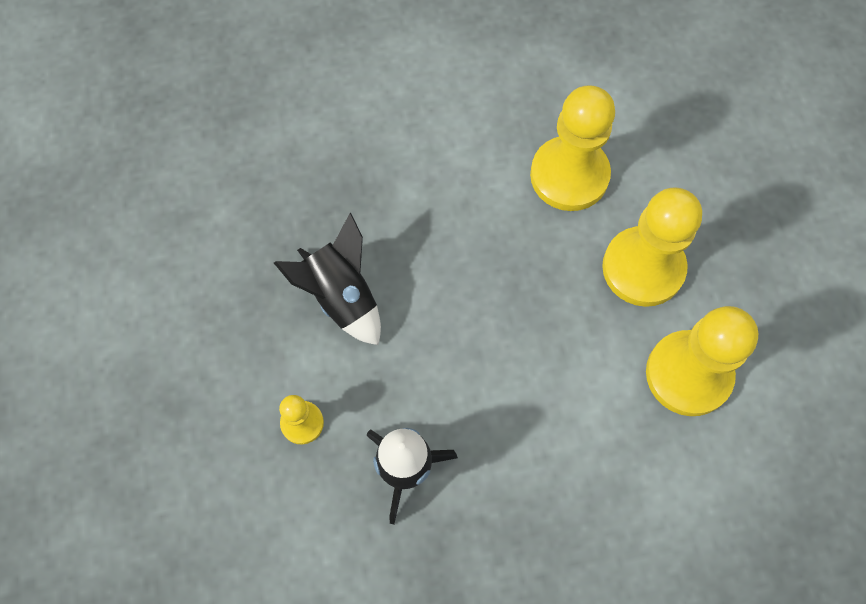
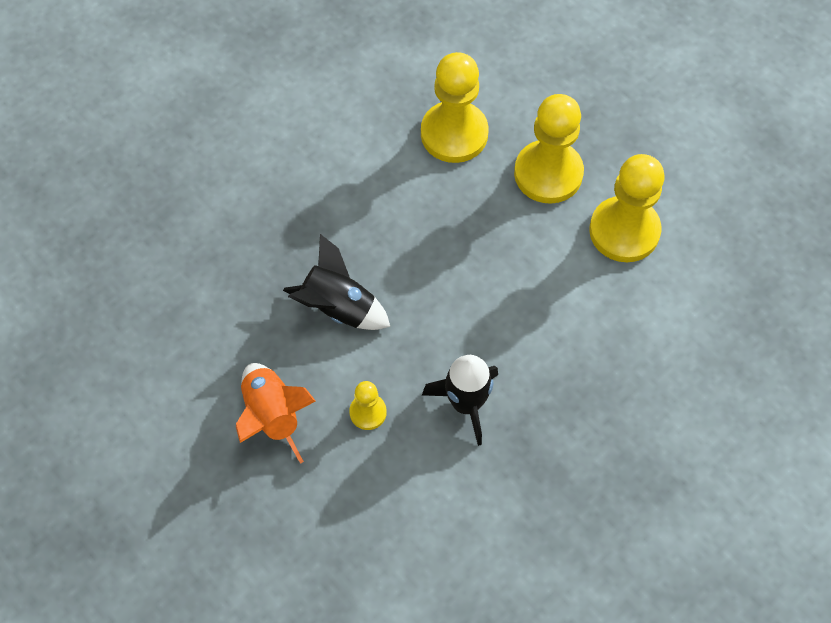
camera: 30 degrees left, 5 degrees down
none -> orange rocket [236,363,316,464]

